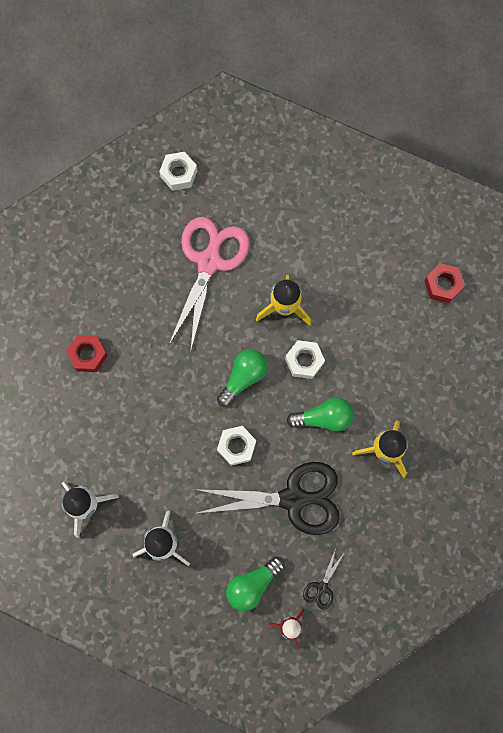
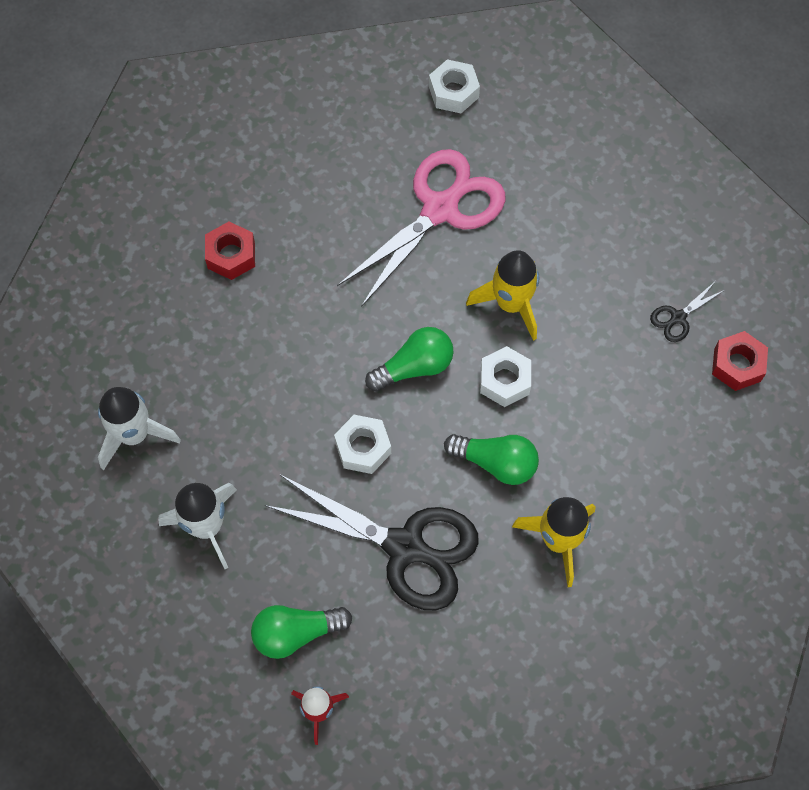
camera: 25 degrees right, 10 degrees down
black scissors [303,548,345,610] -> black scissors moved to [650,282,725,342]

